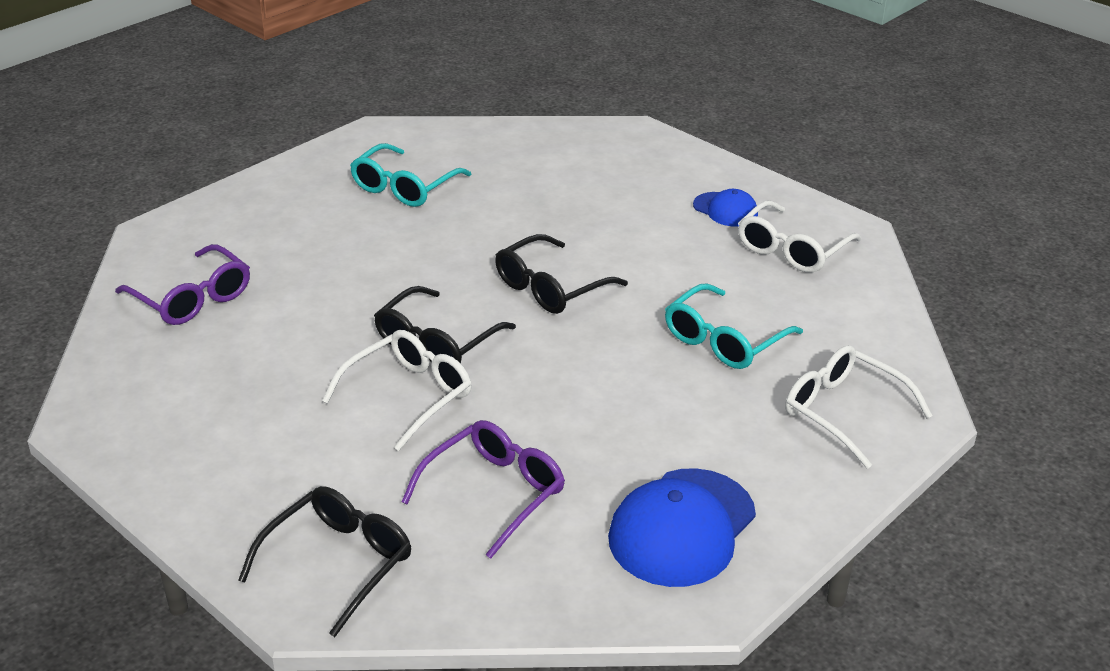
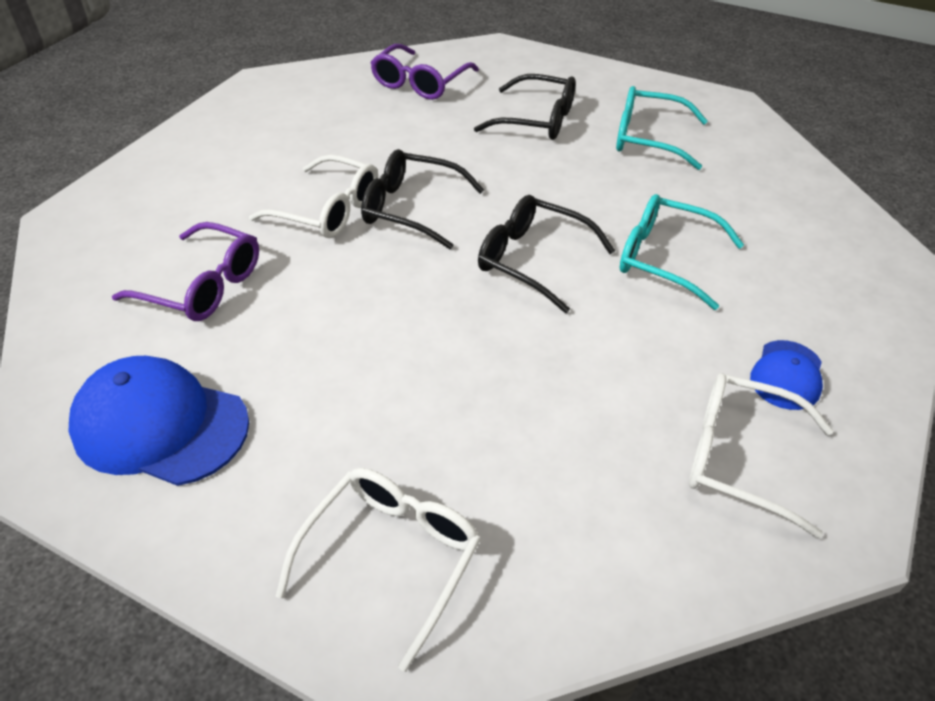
camera: 75 degrees right, 10 degrees up
black glasses [238,486,412,637] -> black glasses moved to [474,74,575,140]
turquoise glasses [665,283,803,369] -> turquoise glasses moved to [620,194,744,310]

